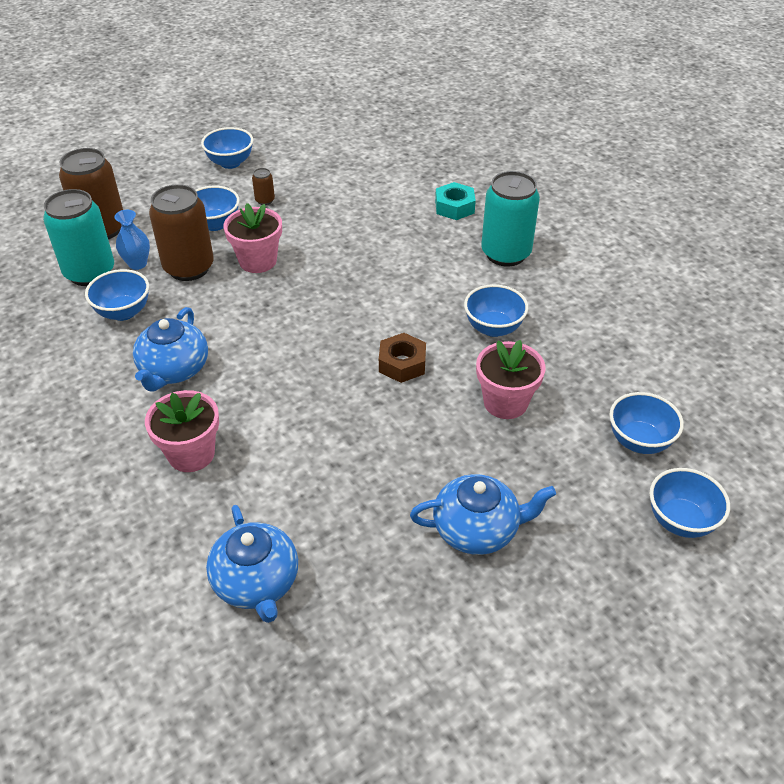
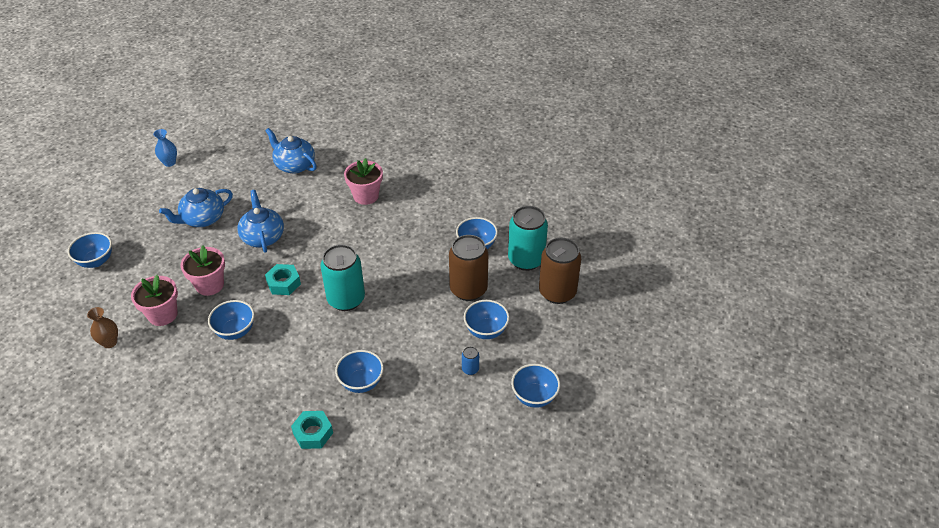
camera: 150 degrees right, 0 degrees up
blue vase [114,210,150,270] -> blue vase moved to [153,129,177,167]
blue teapot [133,307,208,392] -> blue teapot moved to [237,190,284,252]
pink flower pot [224,203,282,273] -> pink flower pot moved to [131,275,178,326]
brown can [252,168,275,205] -> blue can [462,346,479,375]
brown nut [379,333,426,383] -> turquoise nut [265,264,301,295]
turquoise can [481,171,540,266] -> turquoise can moved to [321,244,365,311]
blue bowl [610,392,684,454] -> blue bowl moved to [335,350,384,393]
none -> brown vase [87,307,118,348]

